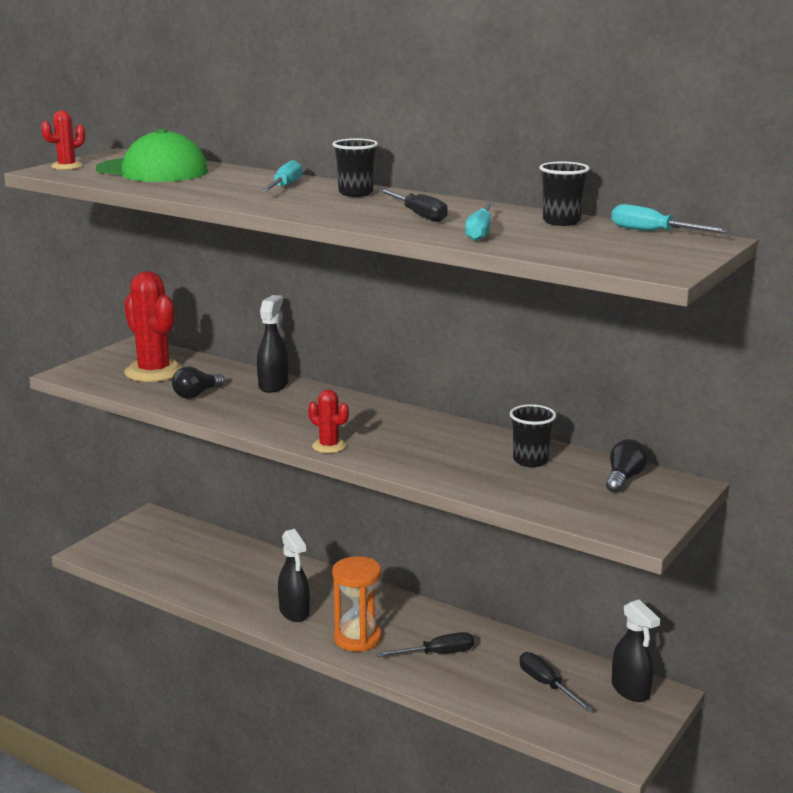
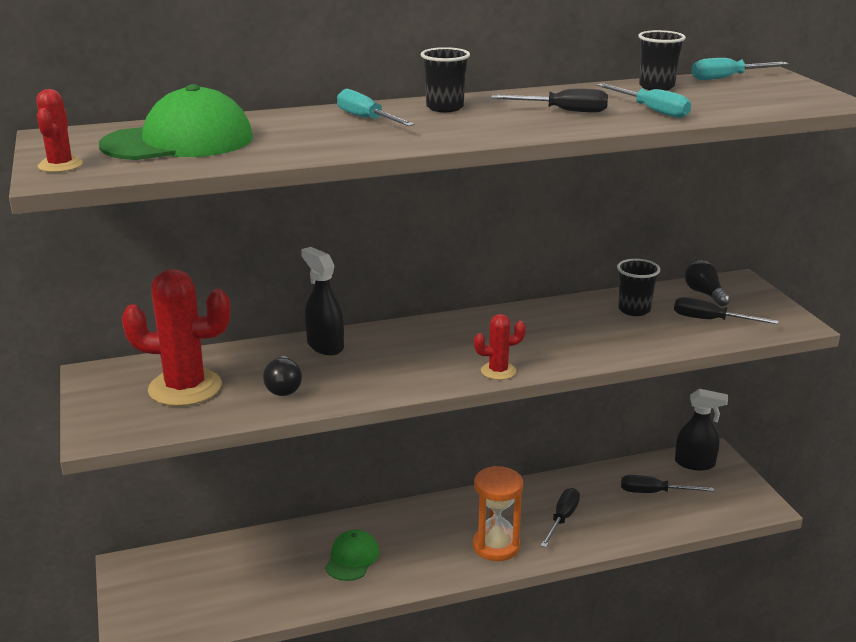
camera: 50 degrees left, 5 degrees up
black spray bottle [278,529,310,622] -> none
none -> green cap [325,530,379,581]
none -> black screwdriver [674,297,779,324]

